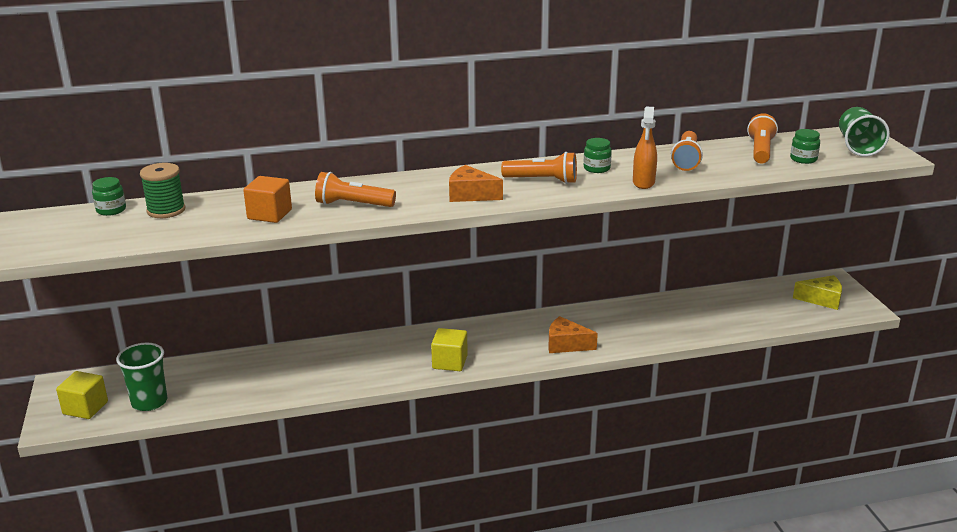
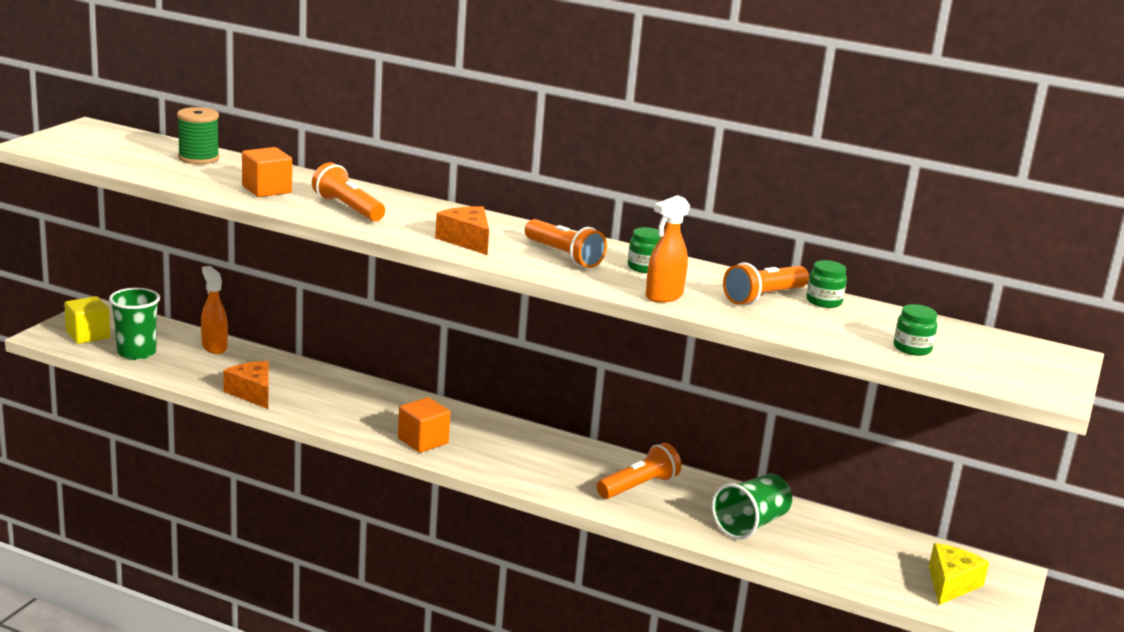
camera: 35 degrees right, 5 degrees down
green jar [92,177,126,216] -> green jar moved to [806,260,847,308]
yellow cube [431,328,468,371] -> orange cube [398,397,450,453]
orange cheese [548,316,598,353] -> orange cheese moved to [223,361,269,409]
orange flashlight [747,113,778,164] -> orange flashlight moved to [597,443,681,499]
yellow cheese [793,275,842,310] -> yellow cheese turned 105 degrees counterclockwise [929,543,989,605]
green cup [839,107,890,157] -> green cup moved to [712,474,792,539]
none -> orange spray bottle [201,266,228,354]

